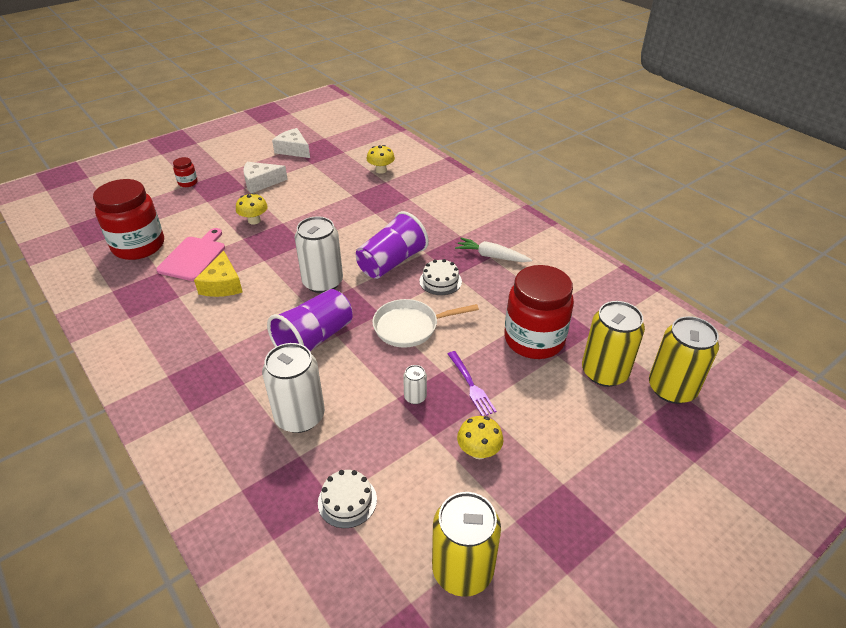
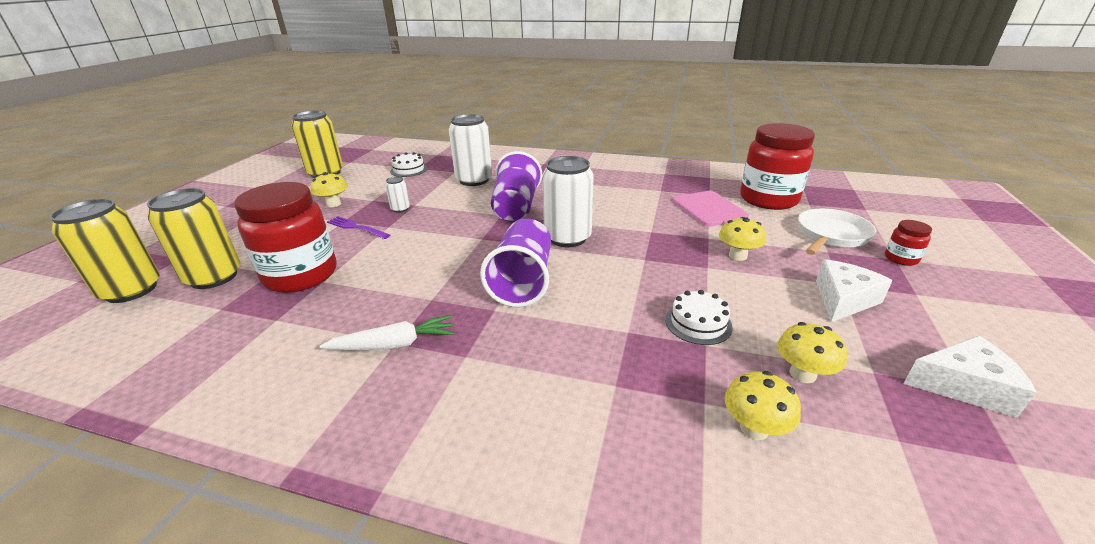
camera: 145 degrees right, 10 degrees down
yellow cheese [194,251,243,297] -> none
white pan [372,299,479,348] -> white pan moved to [798,209,877,255]
white cake [419,259,462,295] -> white cake moved to [665,290,733,345]
none -> yellow mushroom [777,322,847,383]

